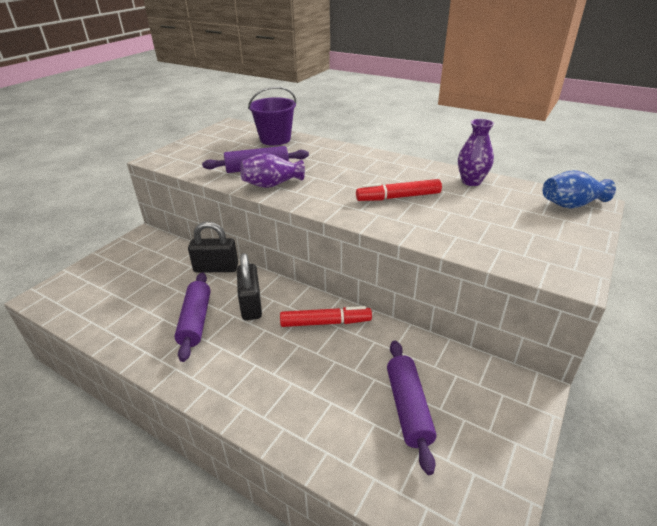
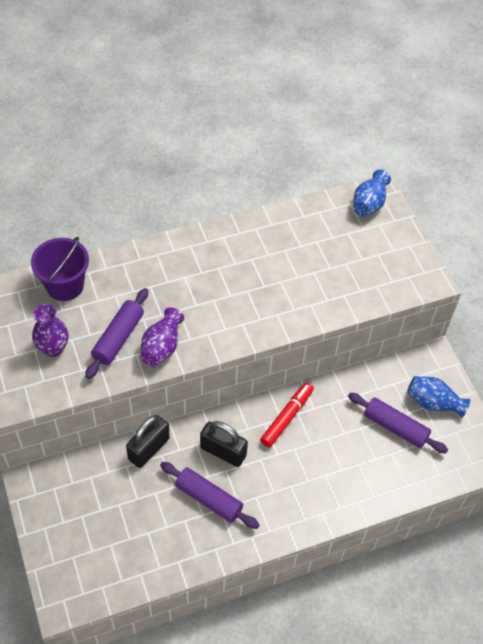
camera: 55 degrees left, 20 degrees up
red marker [356,179,442,201] -> none
purple vase [458,119,494,186] -> purple vase moved to [32,304,69,357]
none -> blue vase [407,376,470,417]

